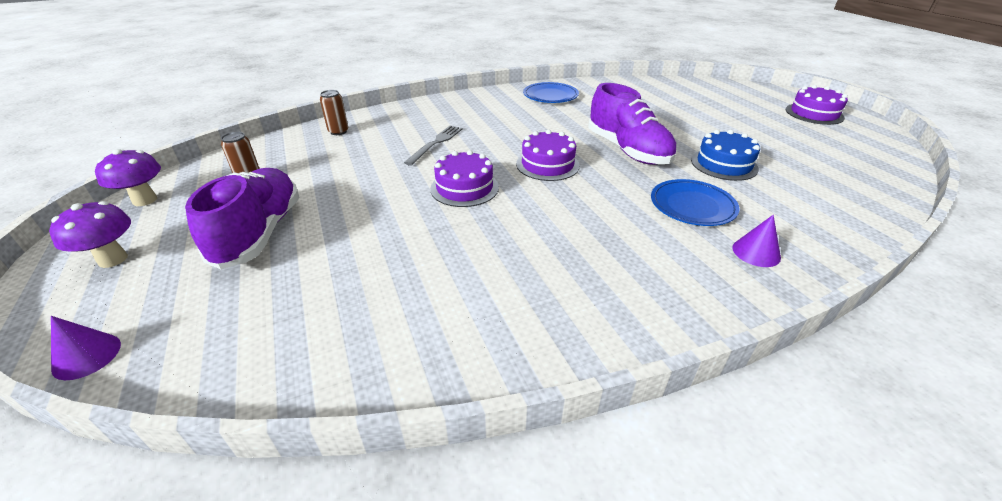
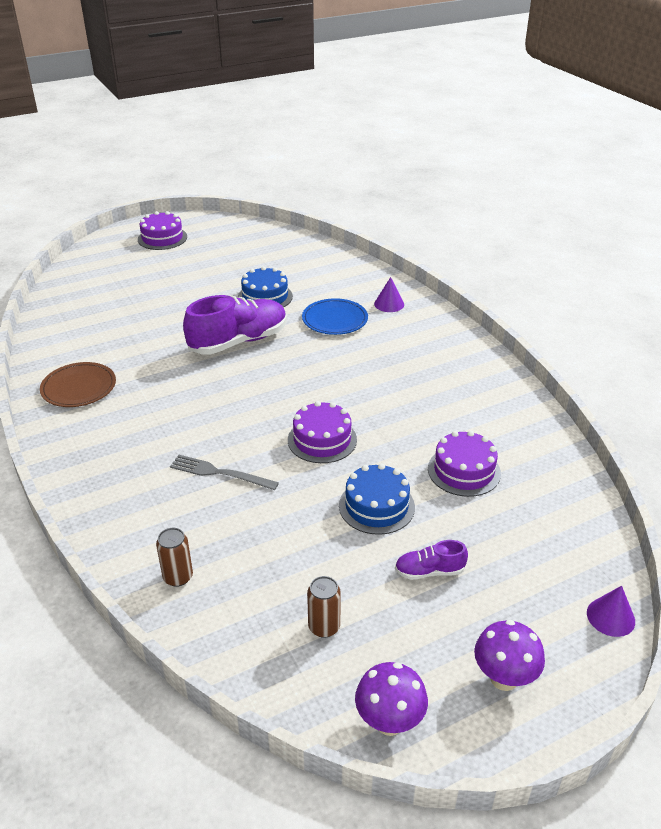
camera: 95 degrees left, 0 degrees up
purple shoe [185,168,299,269] -> purple shoe [395,540,468,580], size x0.47
purple cake [516,130,580,181] -> purple cake moved to [428,431,501,497]
blue plate [523,82,579,103] -> brown plate [40,362,116,407]
none -> blue cake [339,463,415,535]

